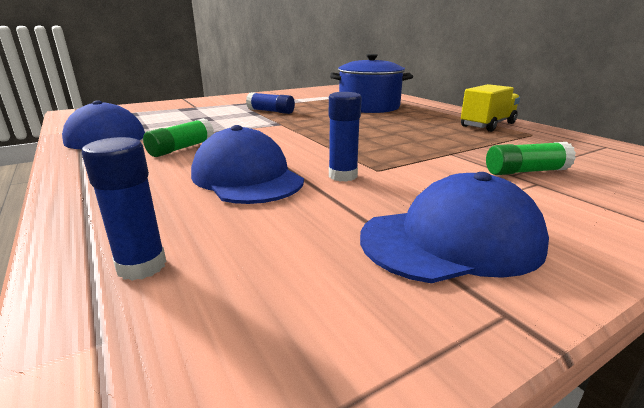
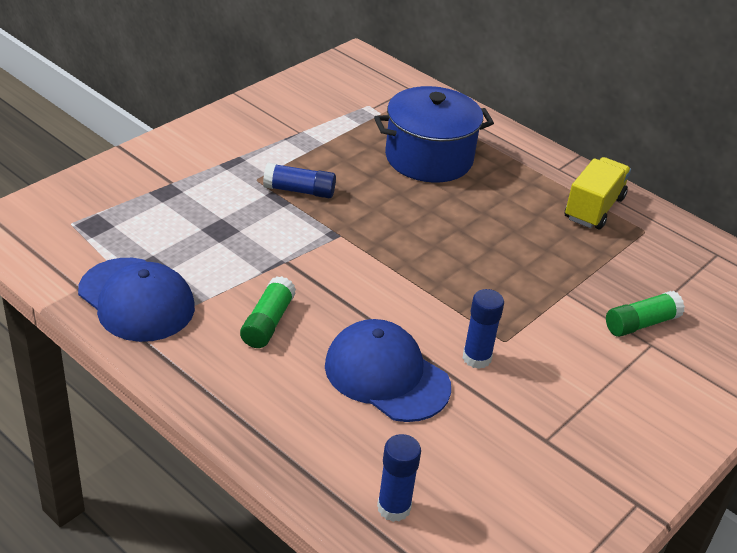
camera: 20 degrees left, 15 degrees up
blue cap [360,172,549,283] -> none

